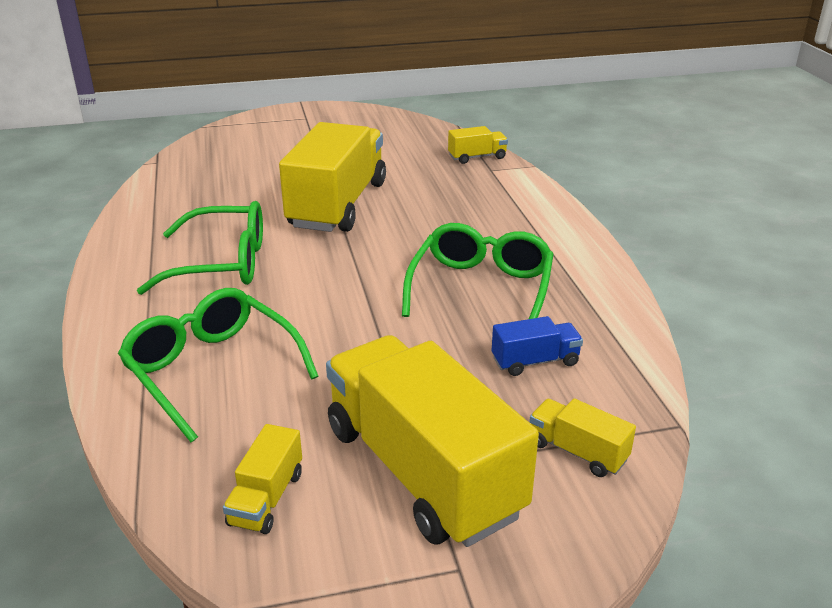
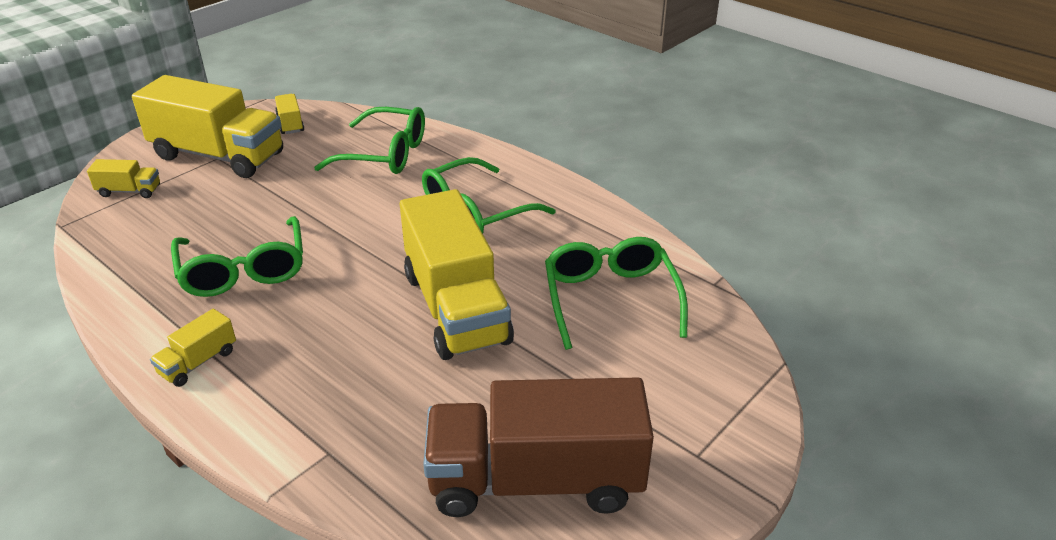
camera: 145 degrees right, 5 degrees up
yellow truck [448,126,508,164] -> yellow truck moved to [150,309,236,387]
blue truck [492,316,583,376] -> none
none -> brown truck [423,377,654,517]
none -> green glasses [545,237,688,350]

